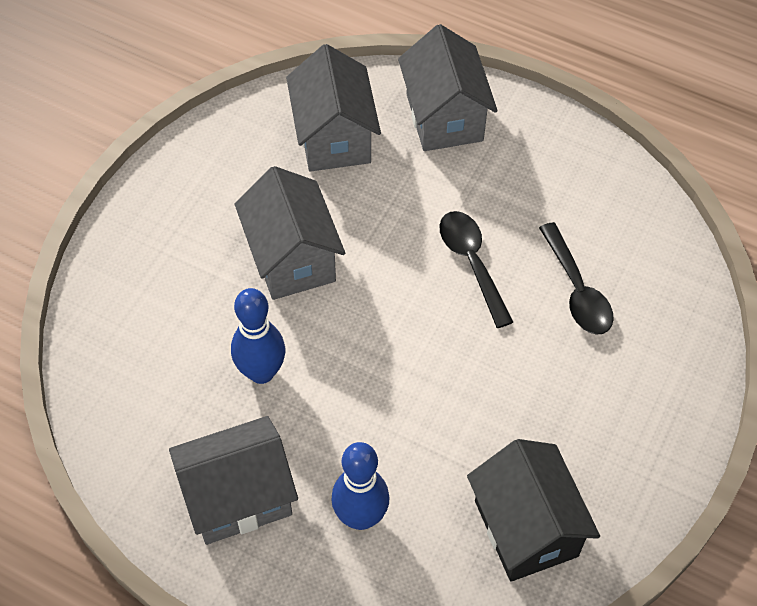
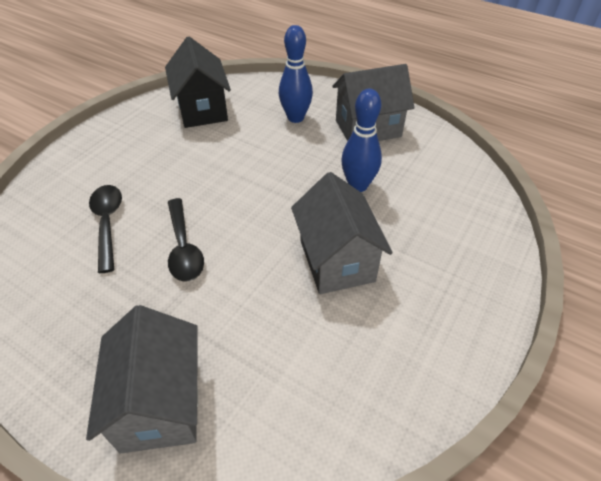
camera: 175 degrees left, 10 degrees down
grey house [286,44,381,172] -> none

